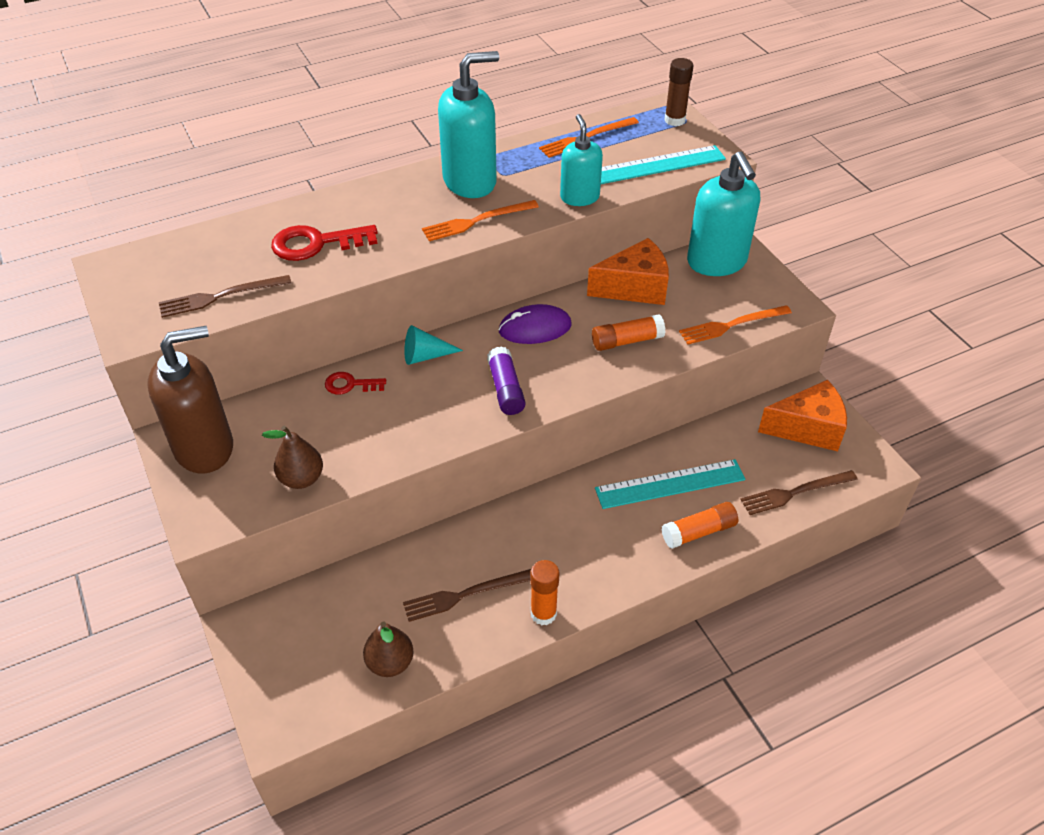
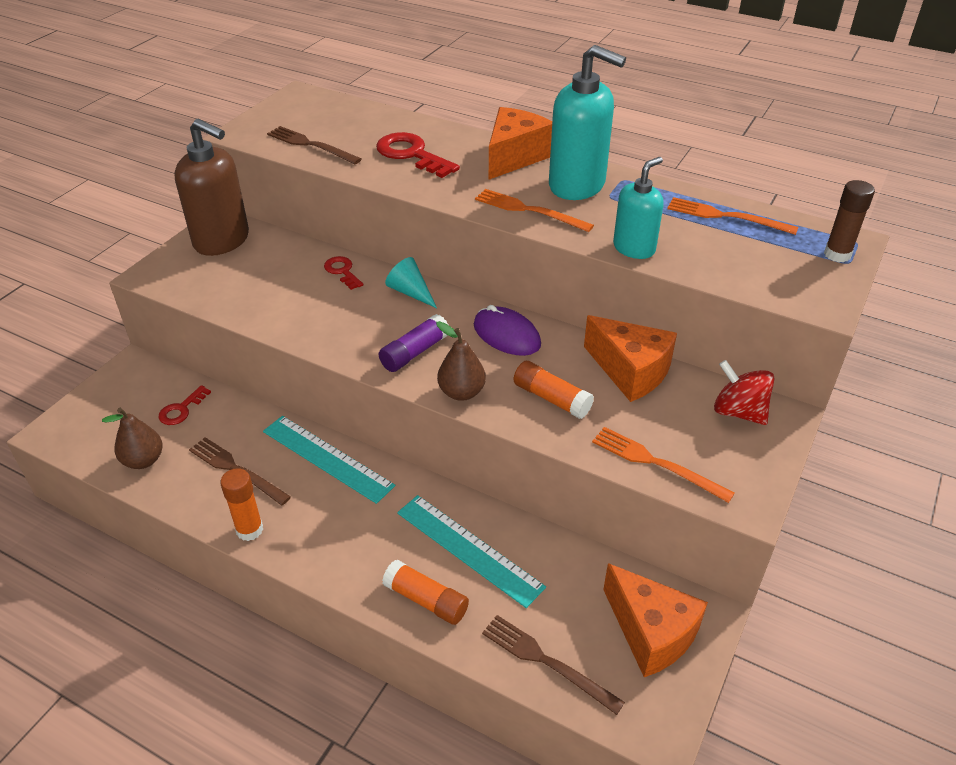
camera: 55 degrees right, 5 degrees down
brown pear [262,425,323,489] -> brown pear moved to [436,321,486,401]
turquoise ruler [601,145,726,184] -> turquoise ruler moved to [263,416,395,504]
turquoise soap dispenser [687,151,760,276] -> red spinning top [714,360,774,425]
none -> red key [159,385,211,425]
none -> orange cheese [489,107,552,179]

